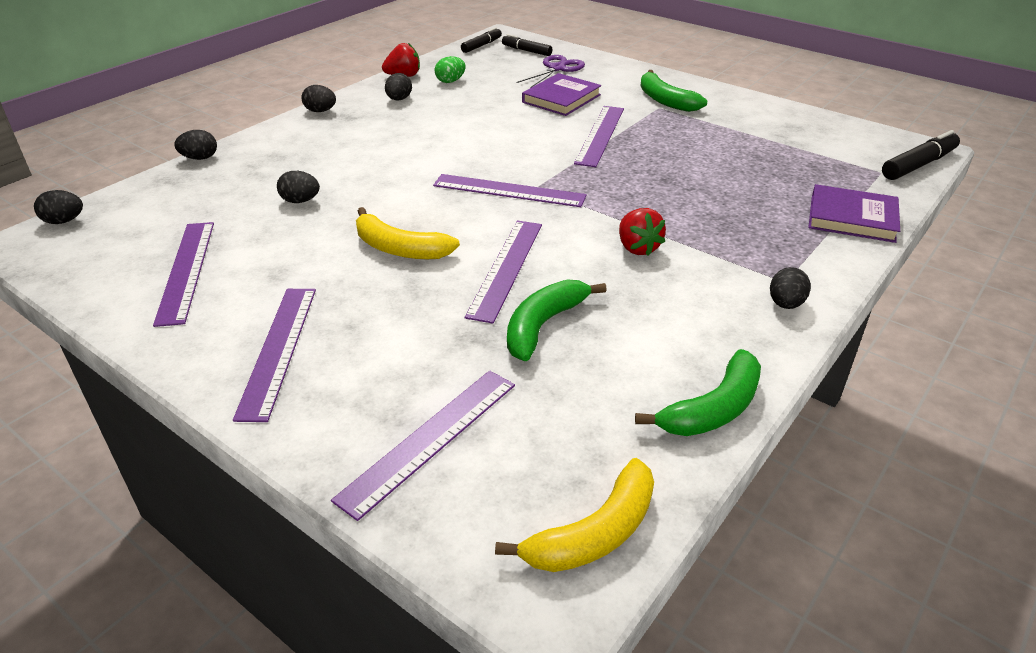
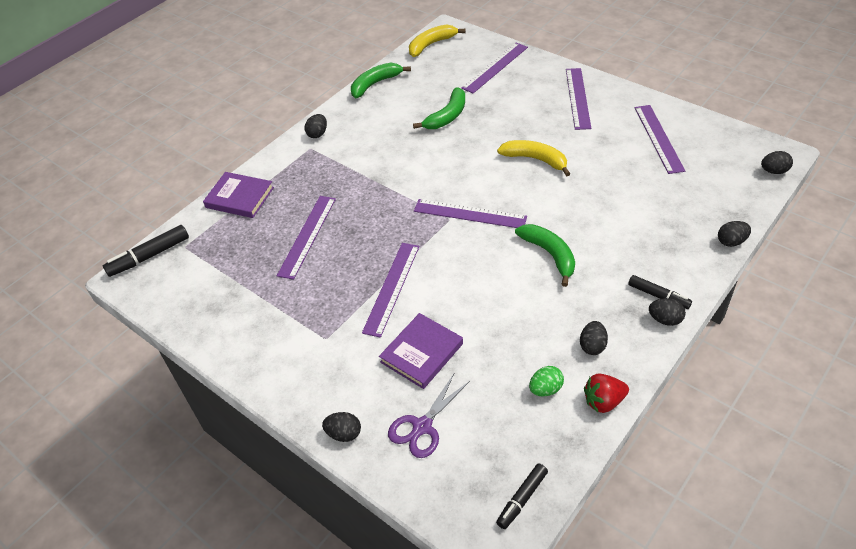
camera: 175 degrees left, 10 degrees up
black egg [277,171,320,203] -> black egg moved to [322,412,361,442]
purple ruler [465,220,542,324] -> purple ruler moved to [277,196,336,280]
black marker [502,34,552,56] -> black marker moved to [628,275,692,309]
red strawberry [619,208,666,256] -> none
green banana [640,70,707,112] -> green banana moved to [515,224,575,287]

